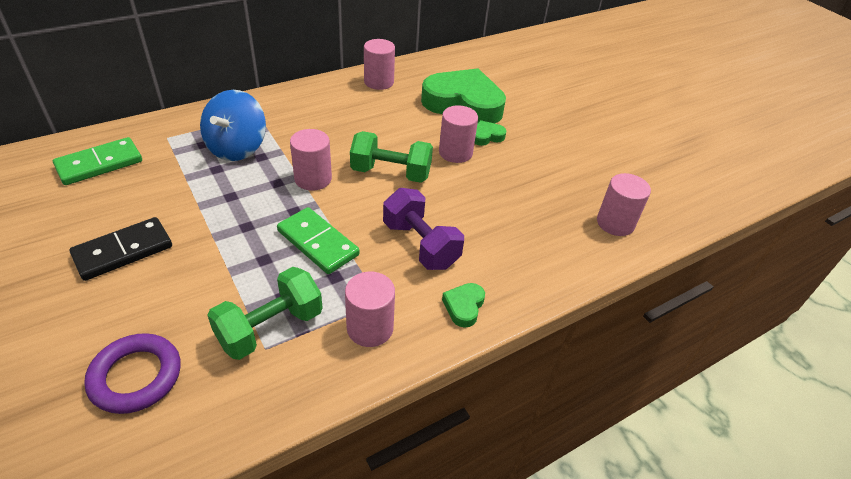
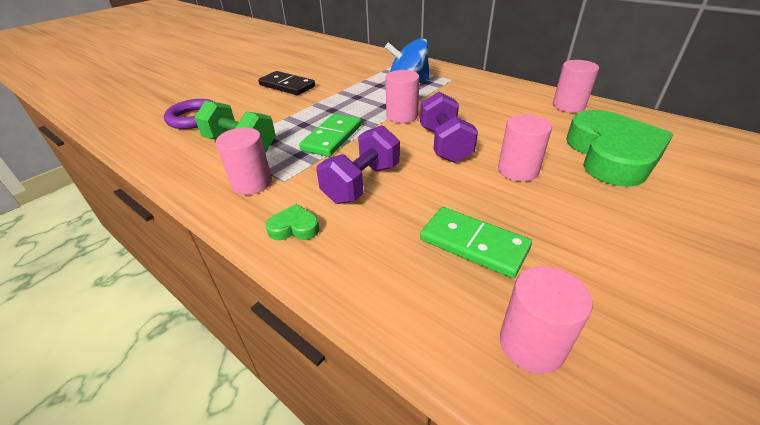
camera: 75 degrees right, 5 degrees down
green domino [53,137,142,185] -> green domino moved to [420,207,532,278]
green dumbbell [350,131,433,183] -> purple dumbbell [420,92,478,163]
green heart [474,120,507,146] -> none

